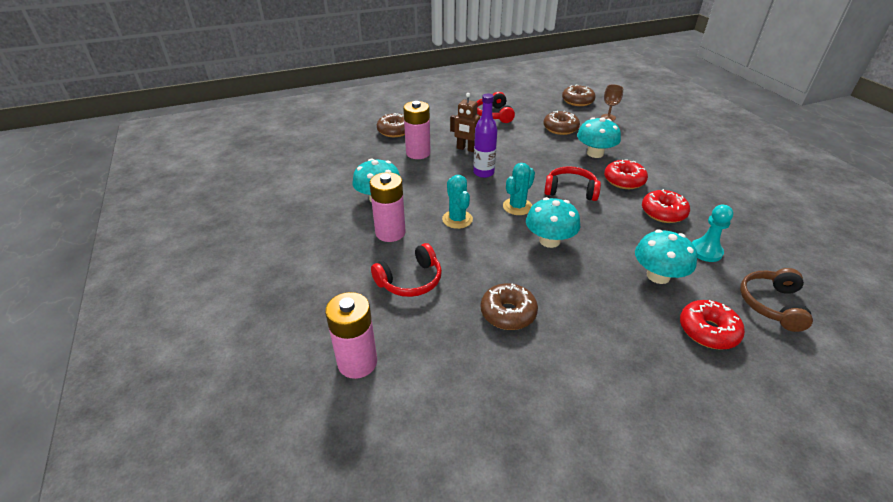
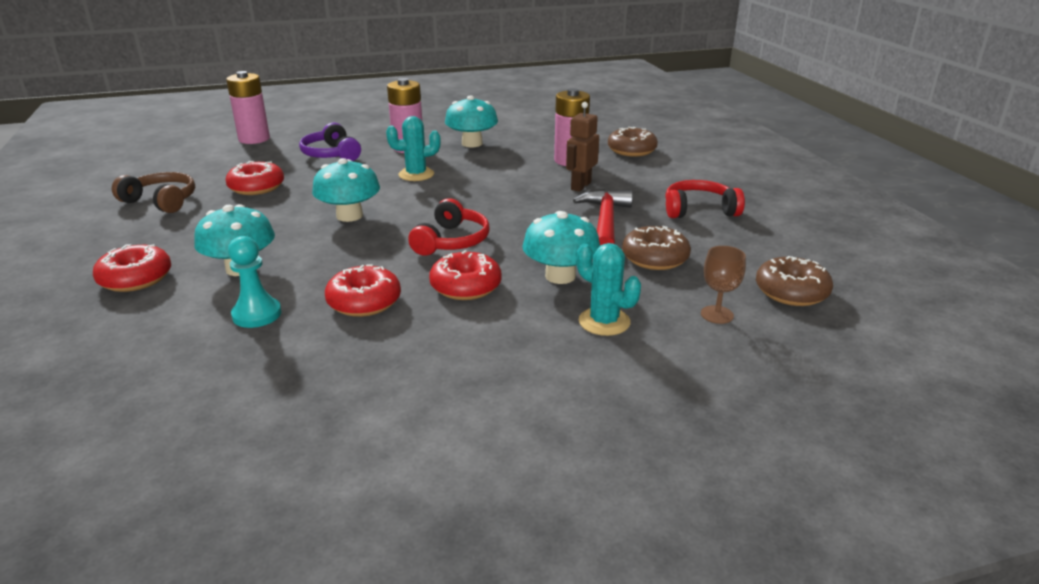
camera: 95 degrees right, 10 degrees down
red headphones [371,243,442,297] -> purple headphones [299,123,361,161]
purple bottle [473,94,497,178] -> none
brown donut [481,283,538,330] -> red donut [225,161,284,195]
turquoise cactus [503,163,535,215] -> turquoise cactus moved to [576,243,641,336]
brown headphones [740,268,813,332] -> brown headphones moved to [112,172,195,213]
none -> red hammer [573,189,633,245]

